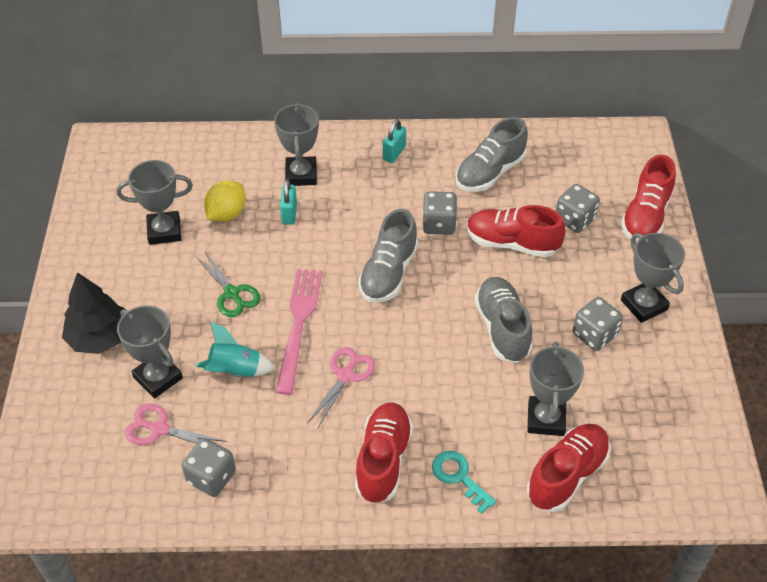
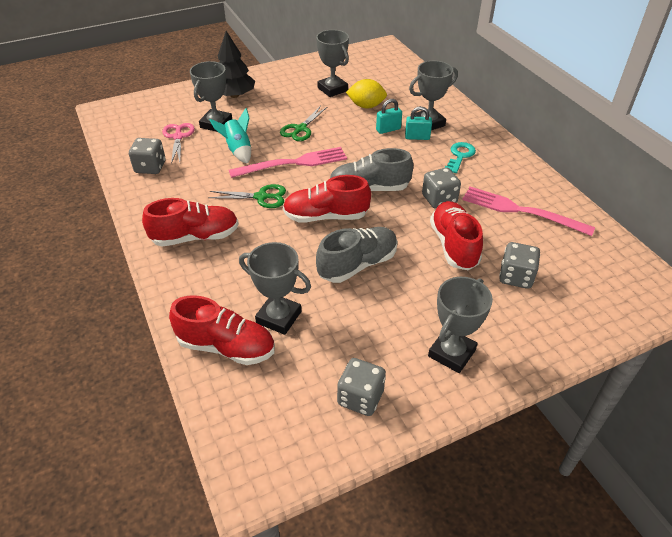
camera: 65 degrees right, 5 degrees down
pink scissors [308,347,375,428] -> green scissors [208,184,286,208]
turquoise padlock [383,119,406,163] -> turquoise padlock moved to [405,106,432,140]
turquoise key [432,451,496,514] -> turquoise key moved to [444,142,476,173]
grey shoe [456,117,528,192] -> pink fork [462,187,595,236]
grey trophy [528,342,584,436] -> grey trophy turned 45 degrees clockwise [239,242,311,335]
grey dice [573,297,623,351] -> grey dice moved to [337,358,386,416]
red shoe [621,155,676,242] -> red shoe moved to [283,175,371,222]

